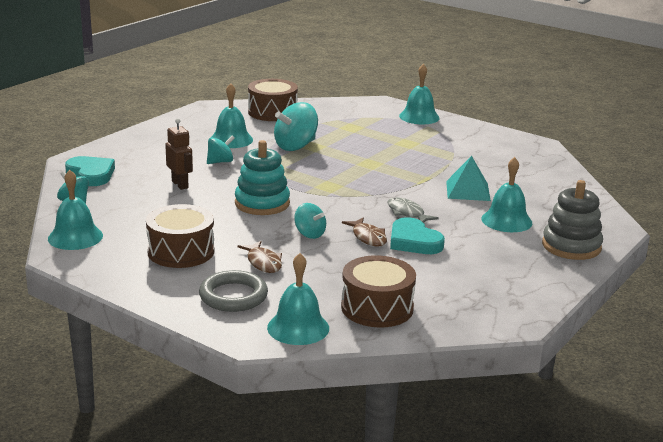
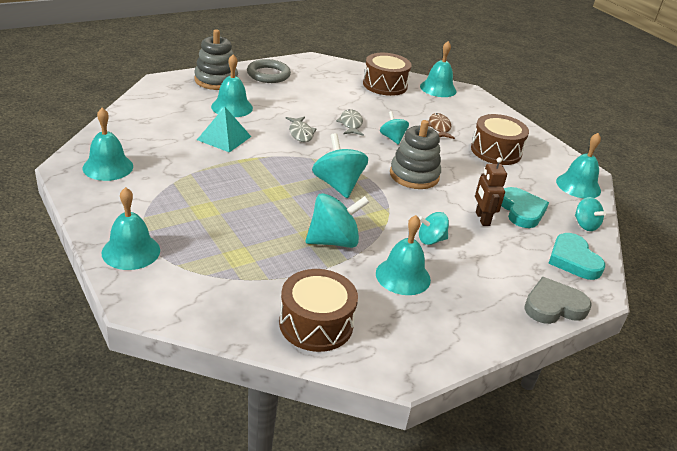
camera: 160 degrees left, 10 degrees up
grey ring [199,270,268,312] -> grey ring moved to [247,59,291,83]
turquoise stacking toy [235,140,290,215] -> grey stacking toy [390,120,441,189]
brown fish [342,217,387,247] -> grey fish [336,109,364,136]
turquoise heart [390,217,445,254] -> turquoise heart moved to [501,187,549,228]
none -> turquoise bell [82,108,133,181]
none -> turquoise spinning top [312,133,368,198]
none -> grey heart [524,277,592,324]

